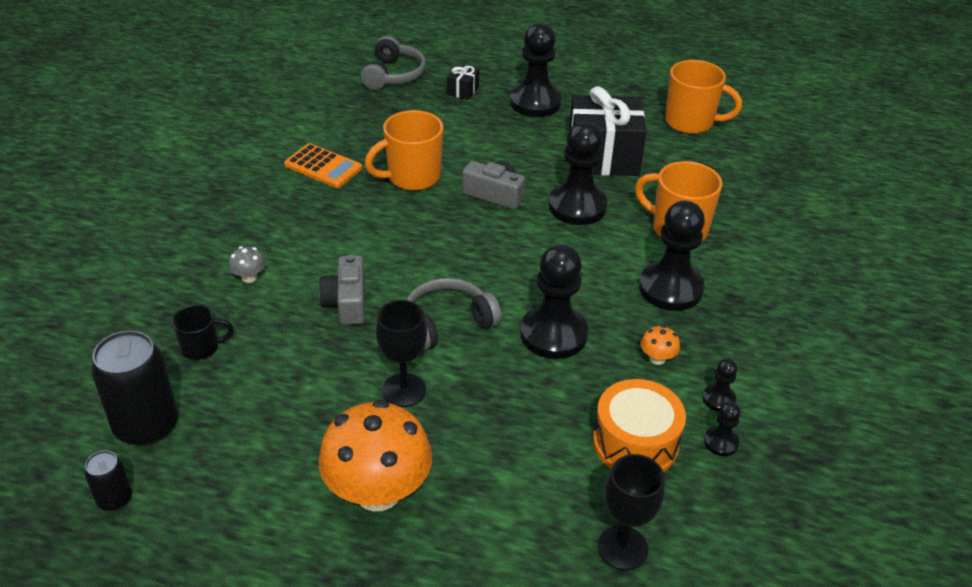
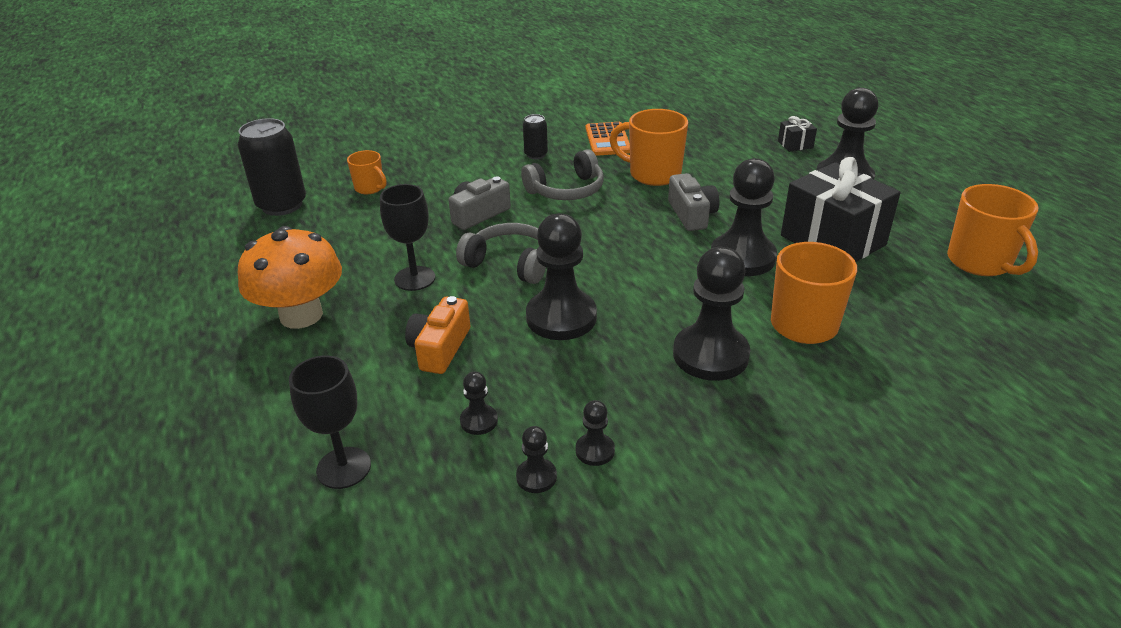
camera: 55 degrees right, 5 degrees down
black can [84,451,132,511] -> black can moved to [523,114,548,159]
black mug [172,305,234,360] -> orange mug [347,150,387,194]
grey mushroom [228,246,265,283] -> none
grey headphones [361,36,426,90] -> grey headphones moved to [521,149,604,200]
orange drum [593,379,686,472] -> black pawn [460,372,498,435]
orange mushroom [641,325,680,365] -> none
none -> orange camera [405,296,470,374]

